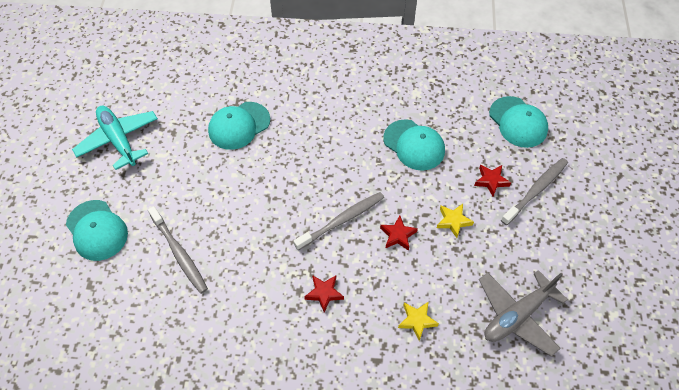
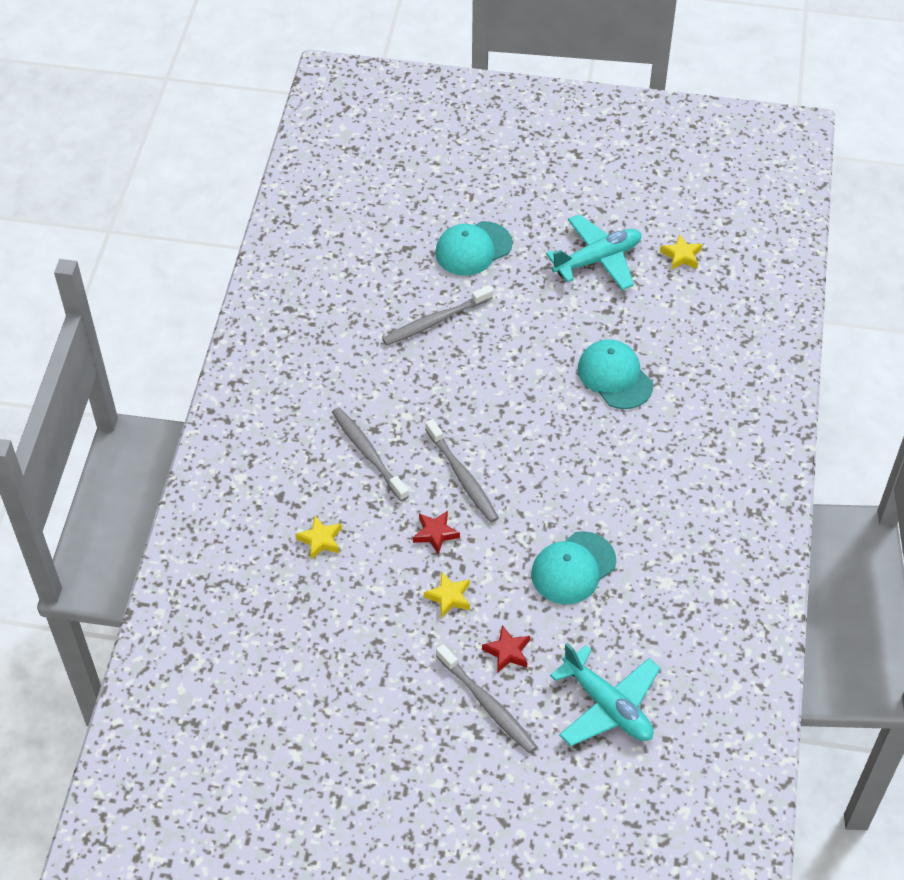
camera: 95 degrees right, 5 degrees down
red star [304,275,344,312] -> grey toothbrush [332,407,409,501]
grey plane [479,270,568,357] -> none
turquoise cap [489,96,548,148] -> turquoise plane [550,643,660,746]
none -> yellow star [660,234,703,270]

